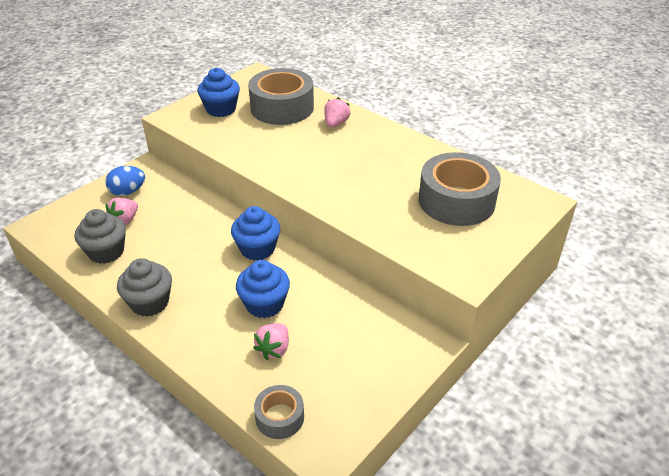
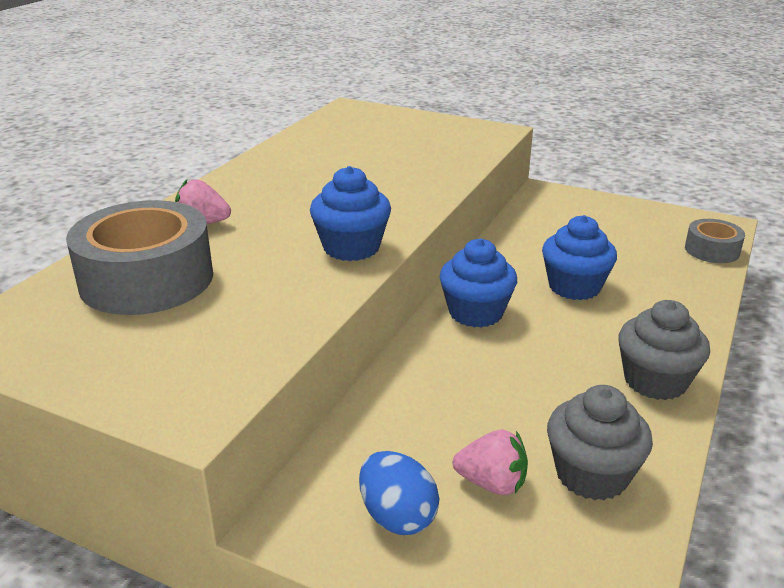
camera: 105 degrees left, 10 degrees down
blue cupcake [197,68,240,117] -> blue cupcake moved to [310,166,391,261]
pink strawberry [253,323,289,360] -> none
grey tape [419,152,501,226] -> none

